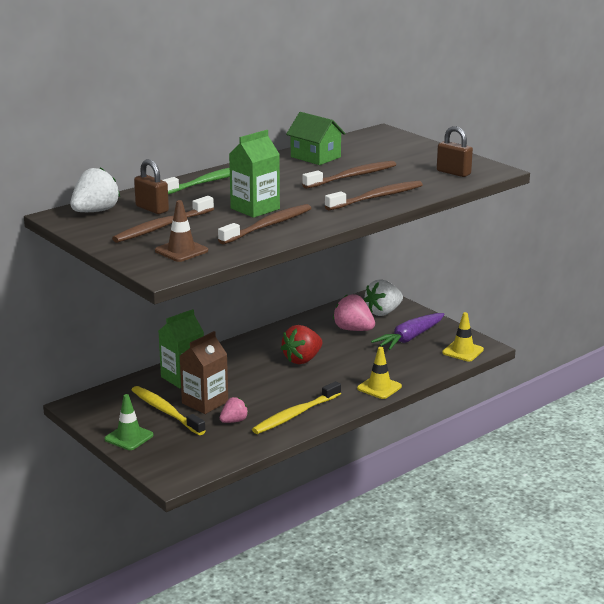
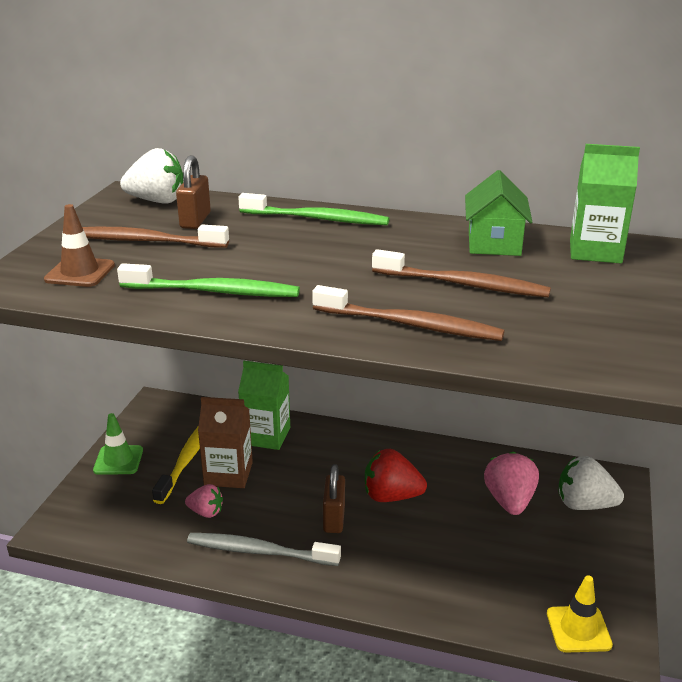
camera: 55 degrees right, 5 degrees up
brown toothbrush [218,204,311,244] -> green toothbrush [117,263,300,297]
green carton [229,130,280,218] -> green carton moved to [570,144,640,264]
yellow toothbrush [252,381,341,434] -> grey toothbrush [187,533,341,566]
yellow traffic cone [357,347,402,399] -> none
purple carrot [371,313,444,350] -> none
brown padlock [437,126,473,177] -> brown padlock moved to [323,464,345,533]

